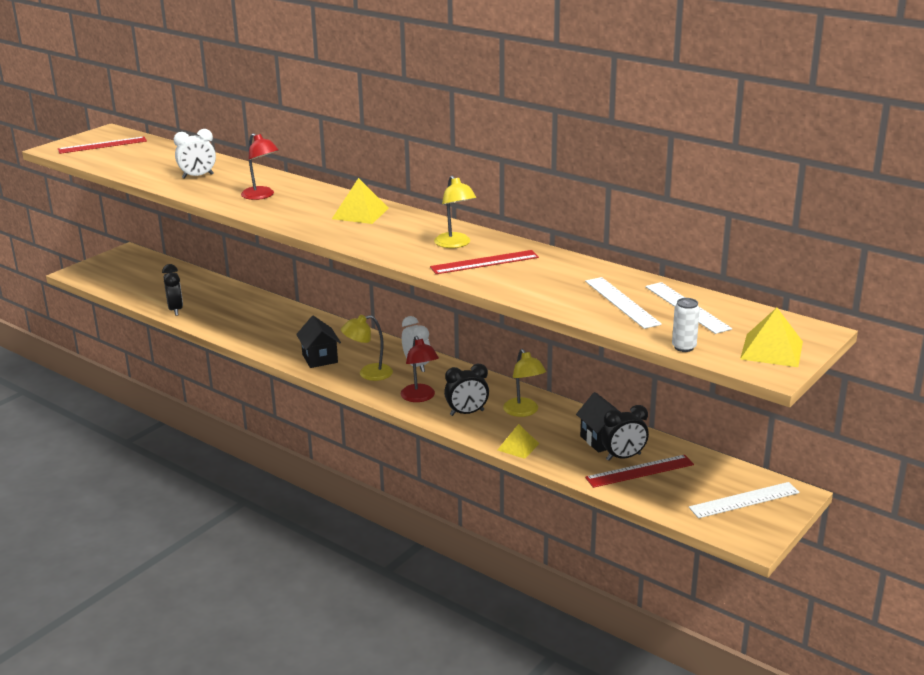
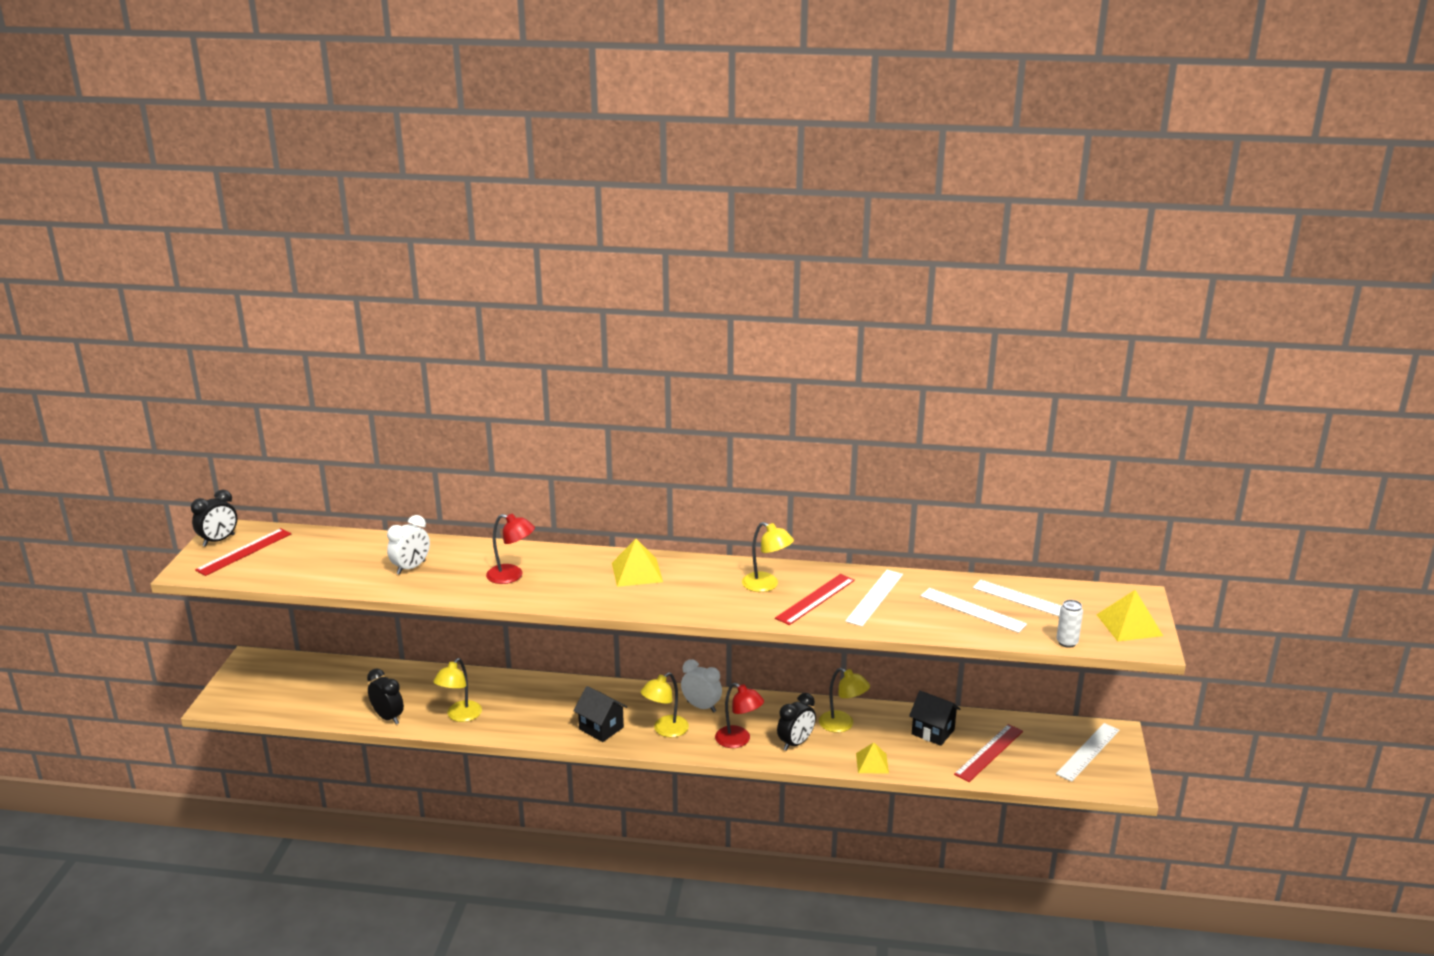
camera: 30 degrees left, 0 degrees up
black clock [601,405,649,461] -> black clock moved to [191,490,237,547]
none -> yellow lamp [433,658,482,722]
none -> white ruler [845,570,903,627]

